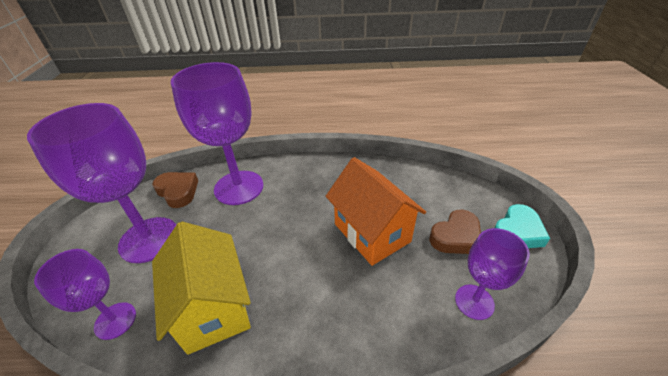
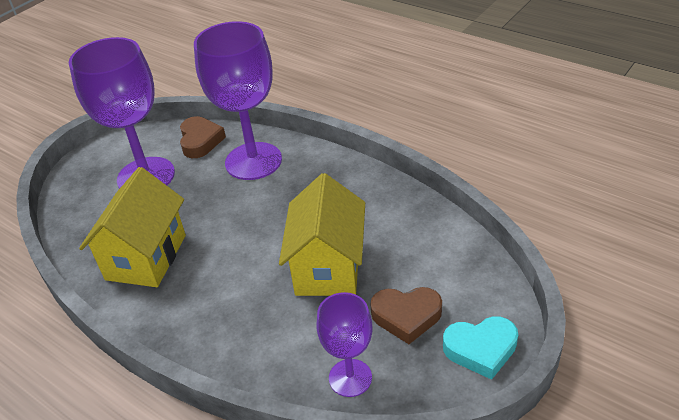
camera: 40 degrees right, 0 degrees up
purple goblet [34,249,136,340] -> none
orange house [326,157,426,266] -> yellow house [279,173,365,296]

